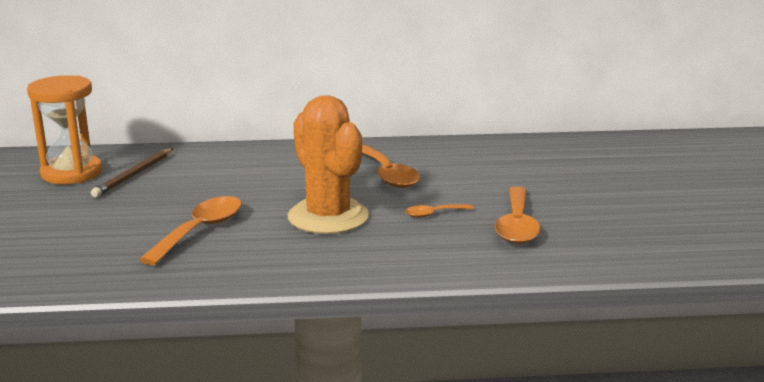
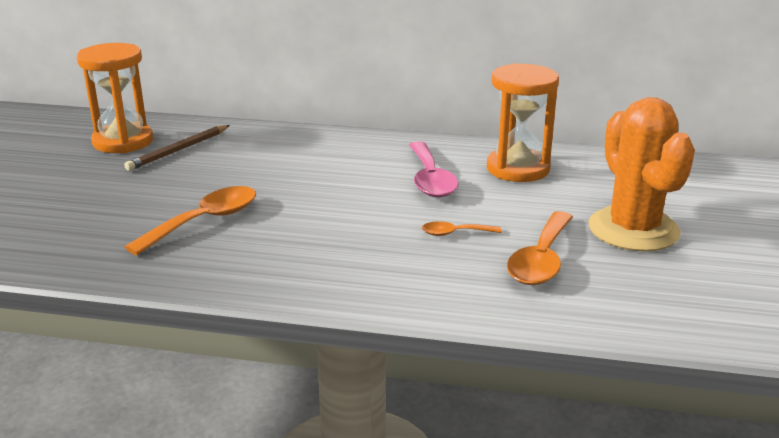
camera: 15 degrees right, 5 degrees up
orange cactus [288,95,369,234] -> orange cactus moved to [588,97,695,252]
orange spoon [362,145,420,188] -> pink spoon [409,141,459,198]
none -> orange hourglass [487,63,559,182]

